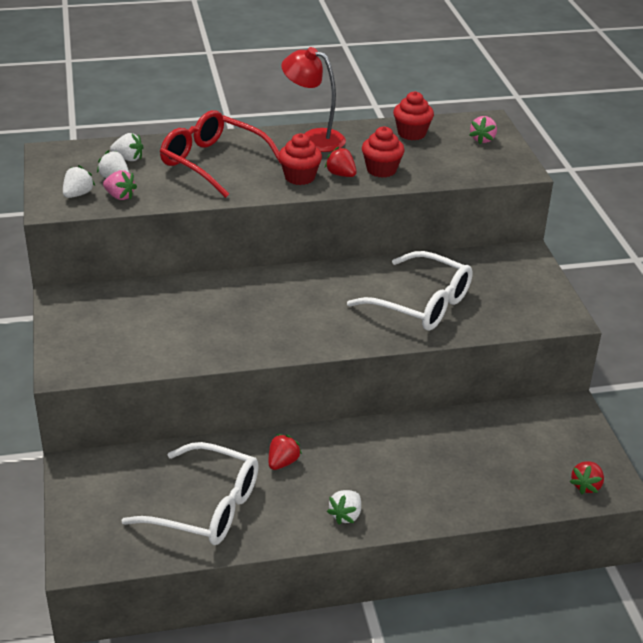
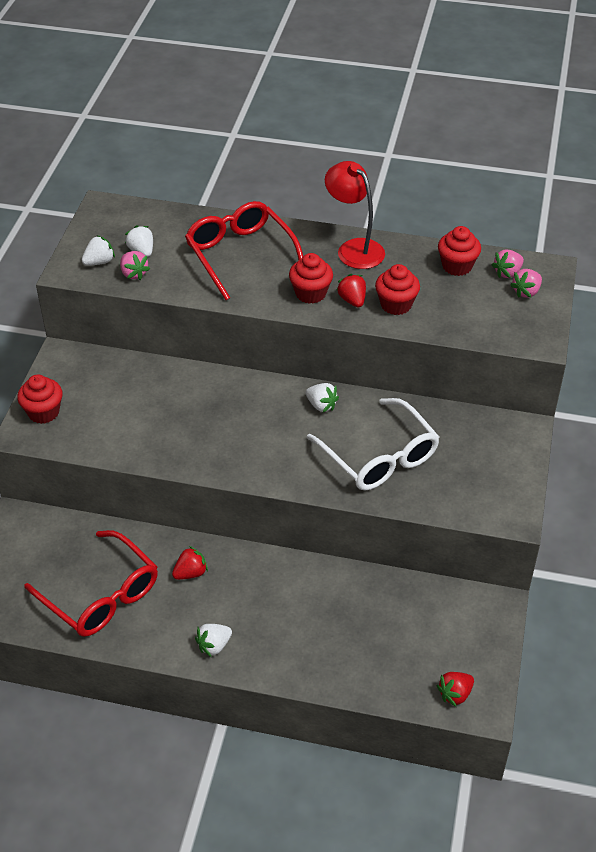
camera: 25 degrees right, 10 degrees up
white strawberry [110,133,144,161] -> white strawberry moved to [305,383,339,412]
white glasses [121,442,259,545] -> red glasses [24,530,158,637]
none -> red cupcake [17,375,63,424]
none -> pink strawberry [492,249,524,278]

